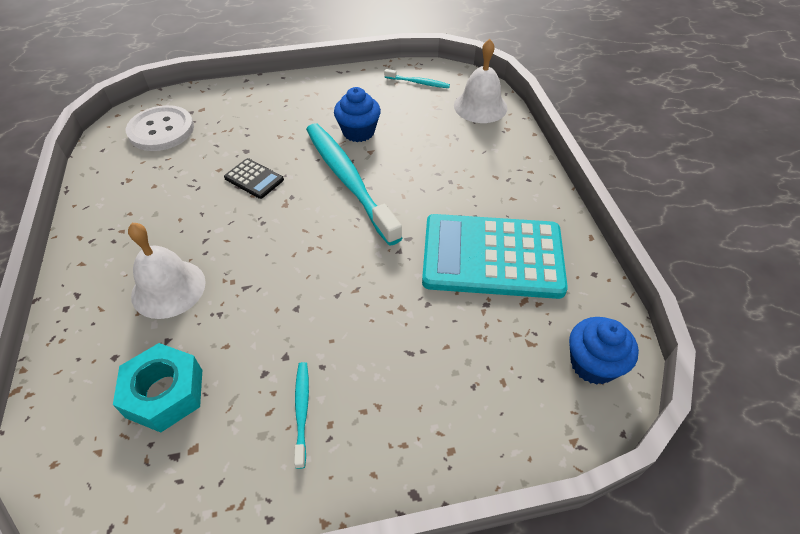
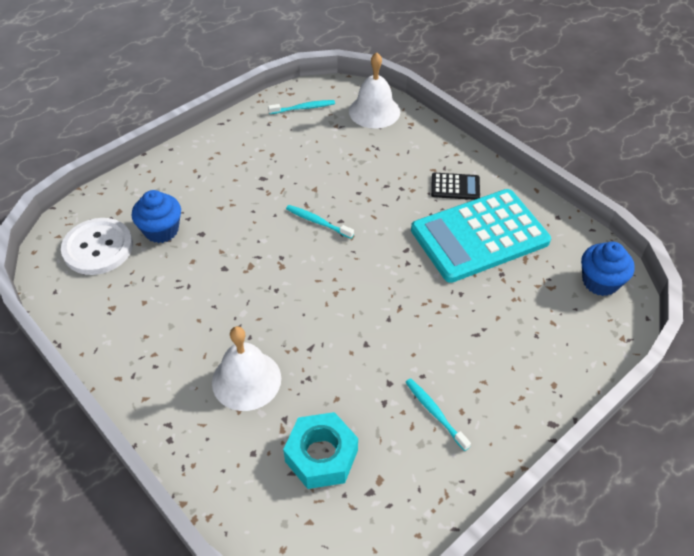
camera: 30 degrees left, 0 degrees up
black calculator [224,158,284,199] -> black calculator moved to [431,173,480,200]
turquoise toothbrush [306,123,402,246] -> turquoise toothbrush [286,205,354,239], size x0.43
blue cupcake [334,87,381,142] -> blue cupcake moved to [132,190,181,243]

